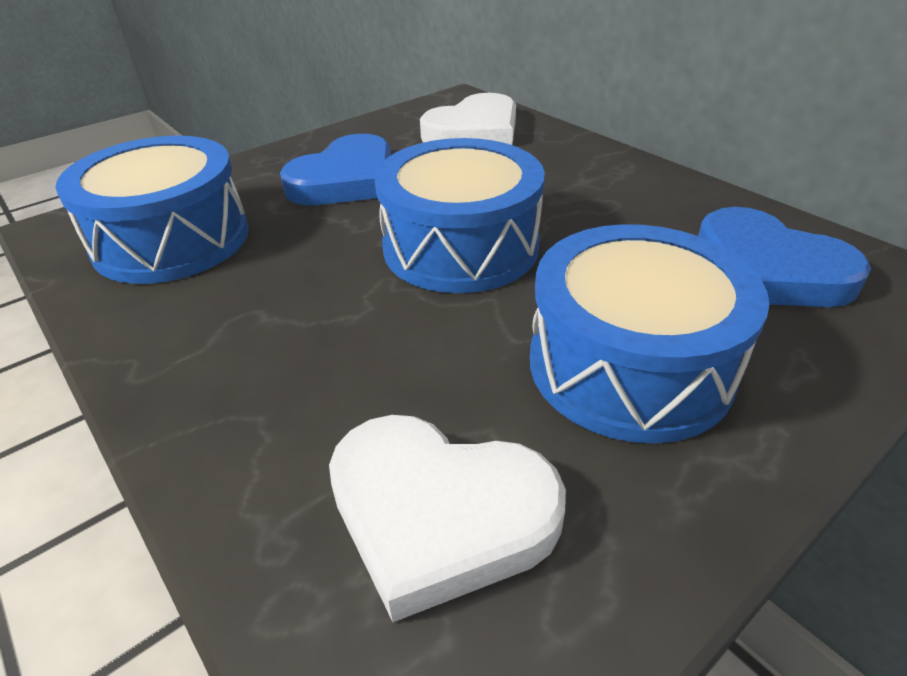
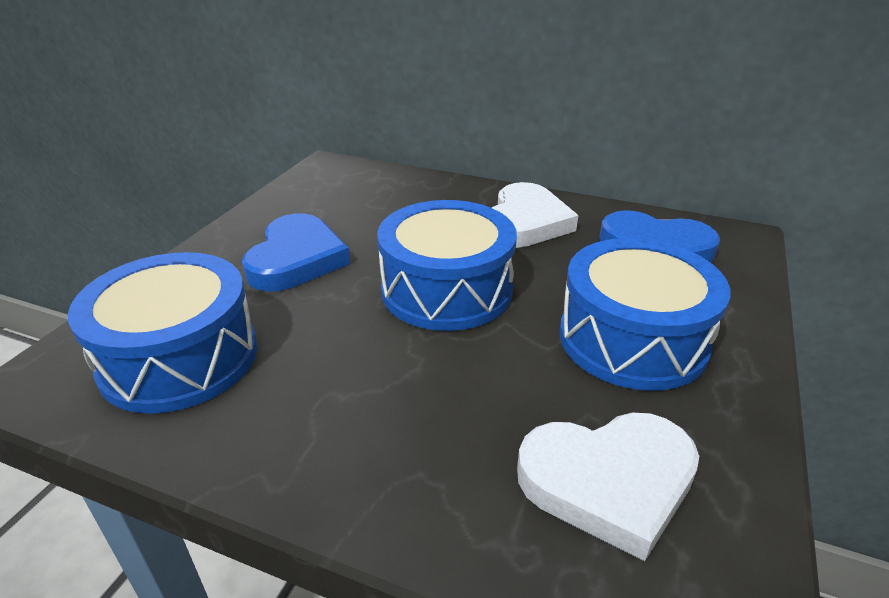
camera: 30 degrees left, 5 degrees down
white heart [420,93,516,145] -> white heart moved to [492,182,578,248]

